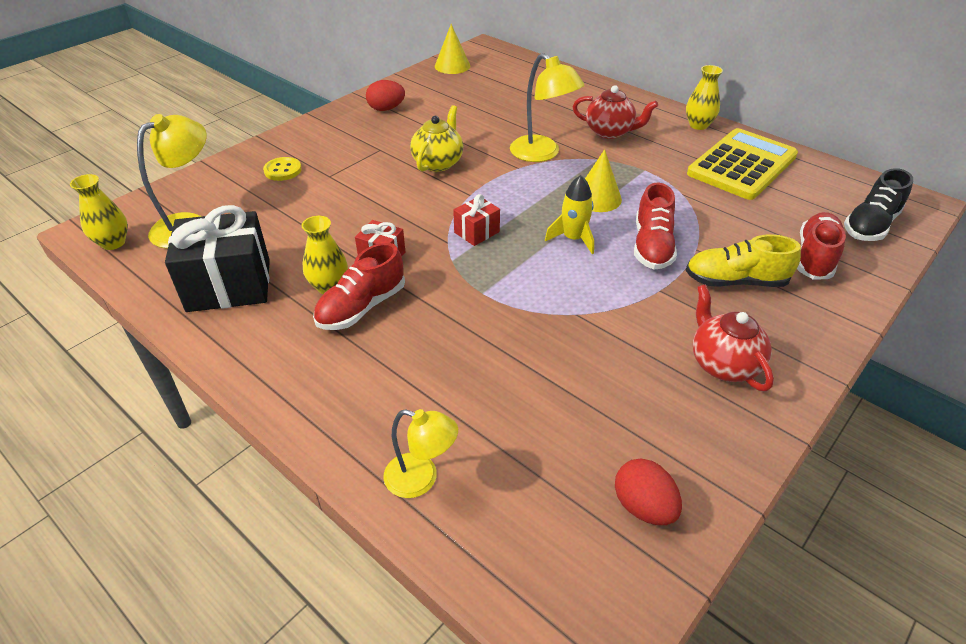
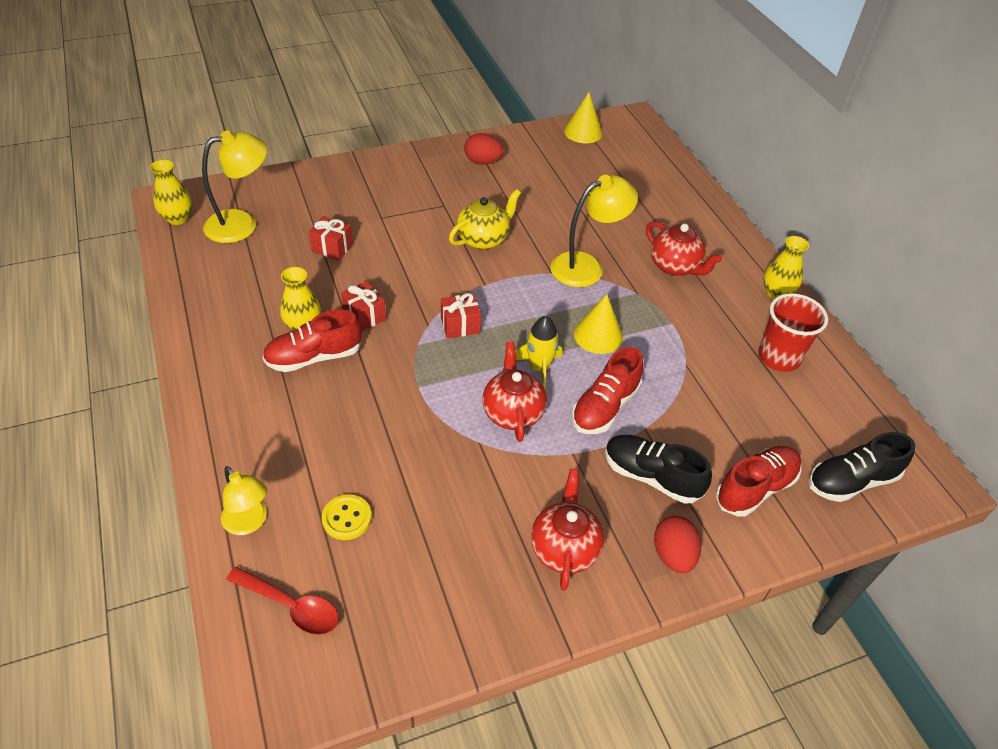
camera: 25 degrees right, 5 degrees up
black gift [165,205,270,312] -> none
yellow button [263,157,302,181] -> yellow button moved to [322,494,372,540]
yellow lamp [510,53,584,162] -> yellow lamp turned 105 degrees counterclockwise [550,175,638,287]
red egg [615,459,682,525] -> red egg moved to [654,516,701,573]
yellow shoe [686,234,801,287] -> black shoe [605,435,712,504]
yellow calculator [687,128,798,200] -> red cup [758,293,828,372]
none -> red spoon [226,566,339,635]
none -> red gift [309,216,353,260]
none -> red teapot [483,342,547,442]

